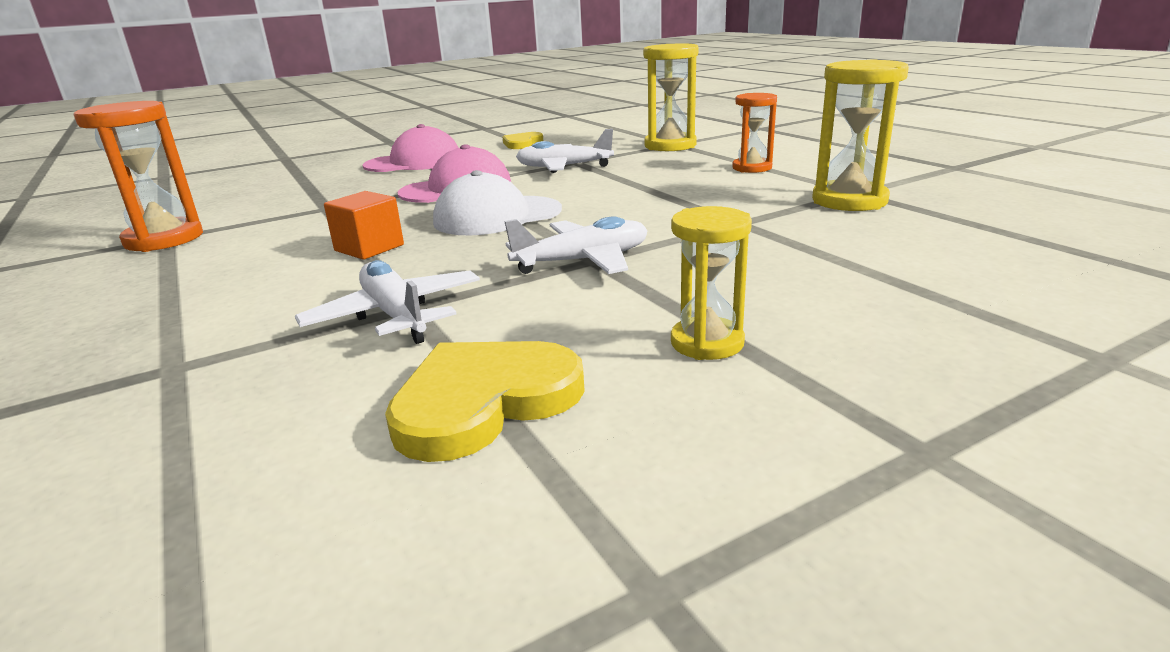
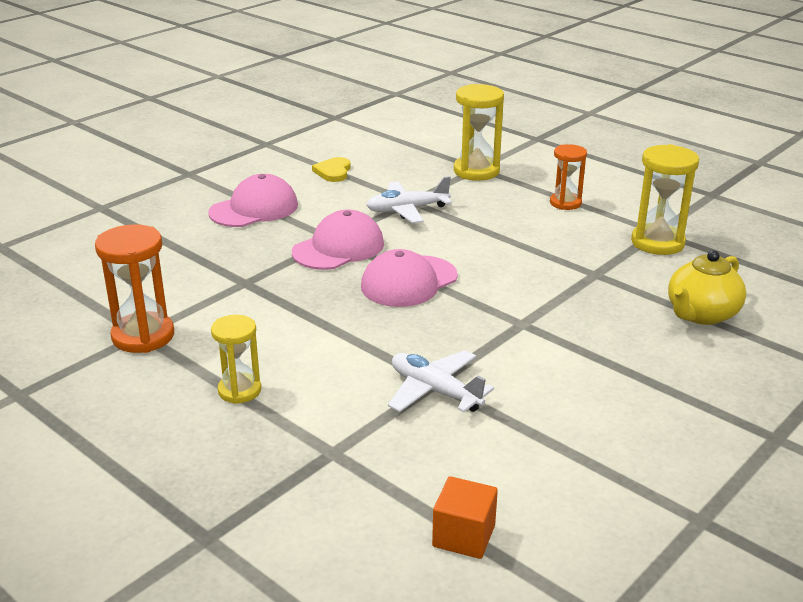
camera: 20 degrees left, 5 degrees up
orange cube [324,191,404,260] -> orange cube moved to [432,476,498,559]
yellow heart [385,341,585,462] -> none
white cap [433,170,562,235] -> pink cap [361,249,458,307]
white plane [504,217,648,274] -> none
yellow hourglass [671,206,752,360] -> yellow hourglass moved to [211,315,261,404]
none -> yellow teapot [668,250,746,325]

